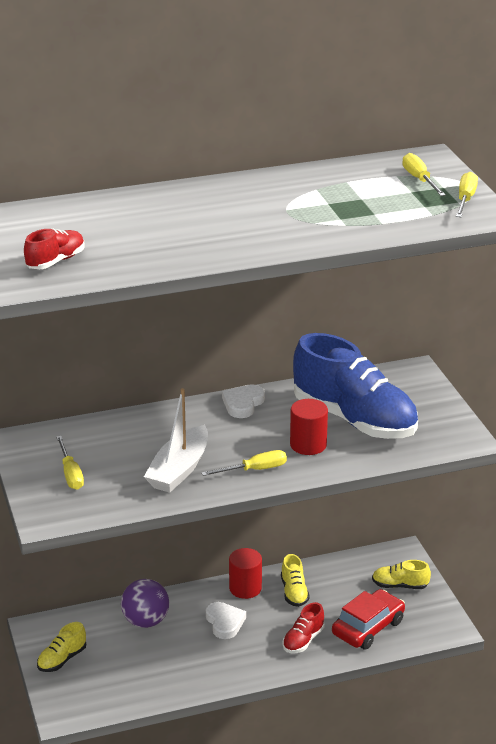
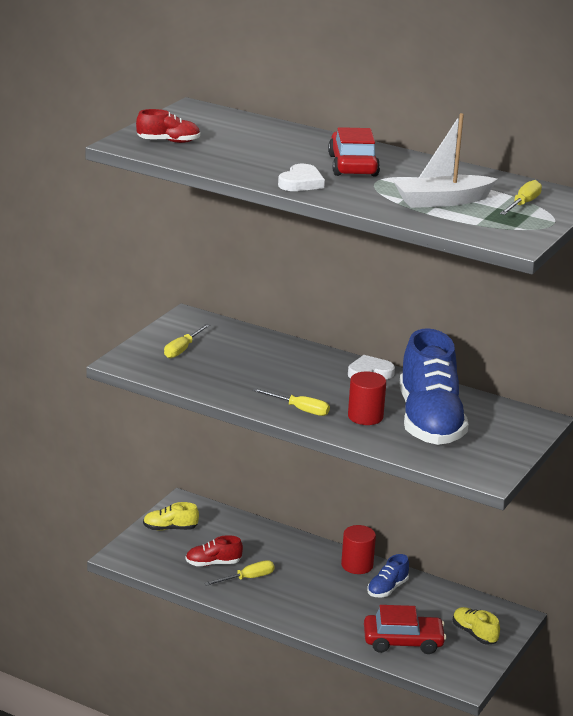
camera: 45 degrees right, 5 degrees down
purple ball [121,579,169,628] -> none
white boat [144,388,208,493] -> white boat moved to [394,113,498,208]
white heart [206,602,246,639] -> white heart moved to [278,164,325,191]
yellow shoe [281,554,310,607] -> blue shoe [367,554,409,597]
red shoe [283,602,325,653] -> red shoe moved to [185,535,243,566]
yellow screwdriver [456,172,478,217] -> yellow screwdriver moved to [204,560,274,586]
none -> red car [328,127,380,177]

